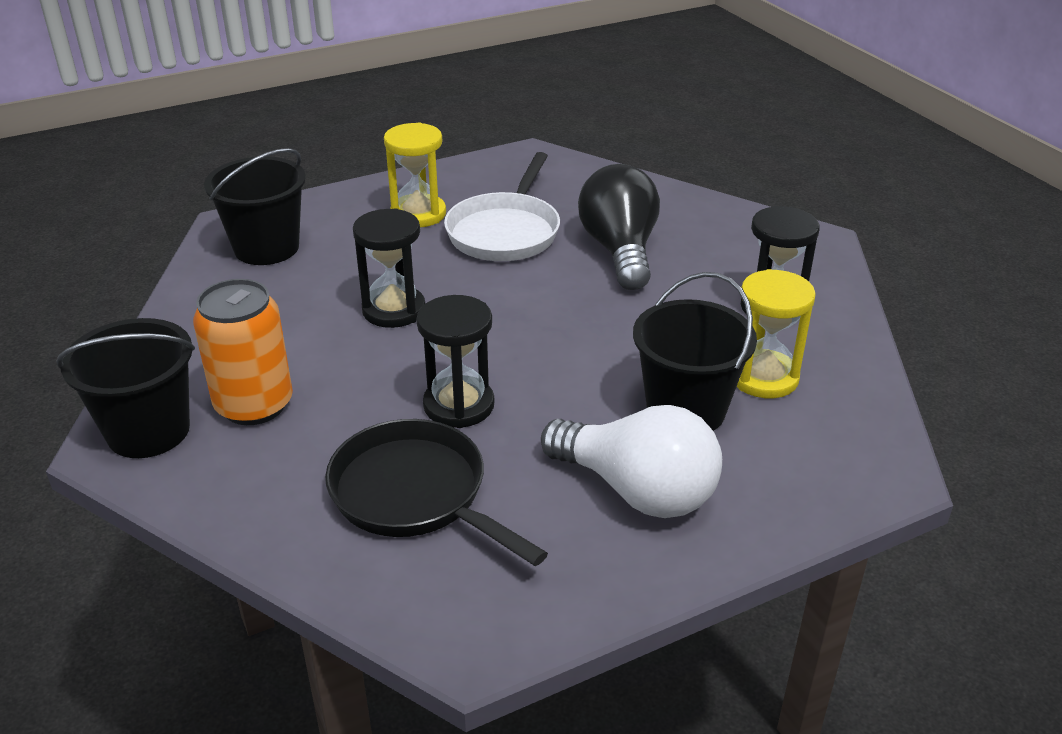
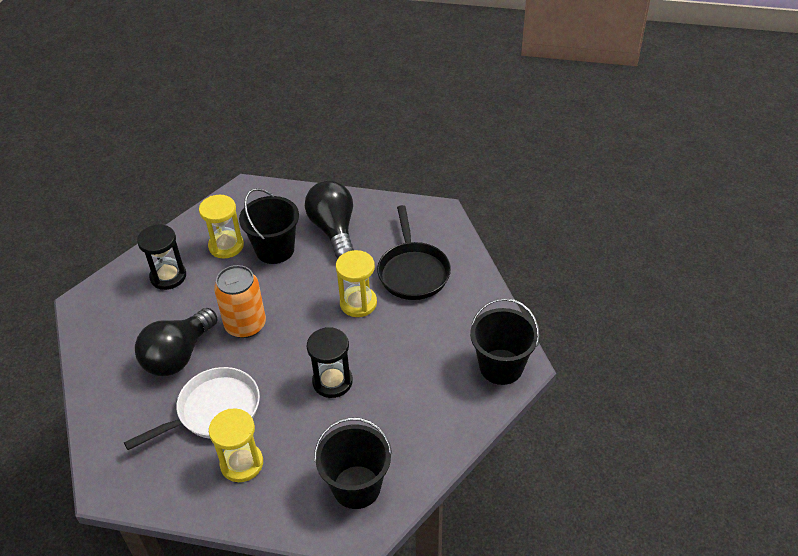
camera: 140 degrees left, 10 degrees up
orange can [193,279,293,425] -> orange can moved to [214,265,266,338]
black hourglass [417,295,494,428] -> yellow hourglass [336,250,377,317]
white light bulb [541,405,722,518] -> black light bulb [305,180,354,258]

